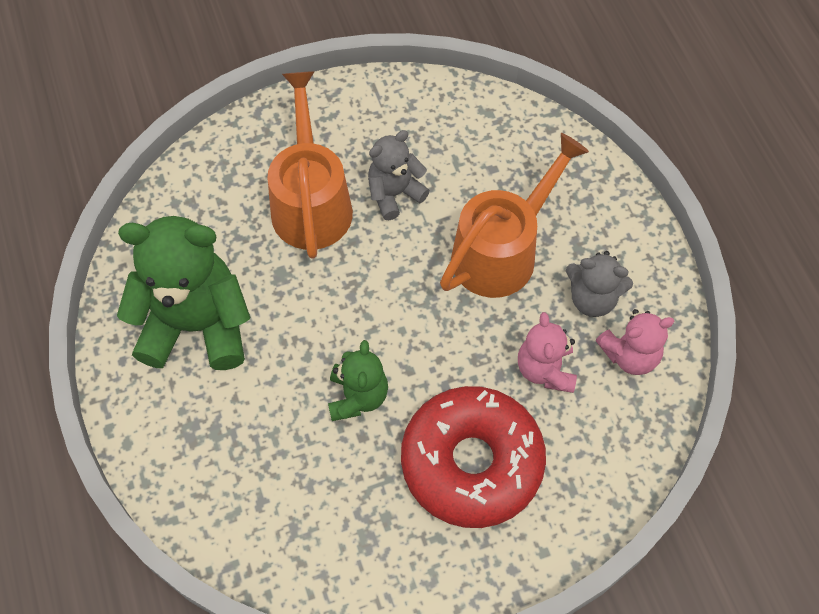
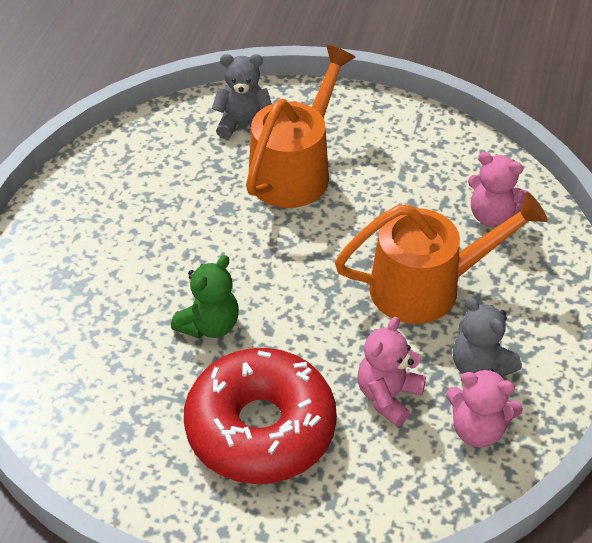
camera: 35 degrees right, 15 degrees down
green teddy bear [117,216,250,370] -> none
grey teddy bear [368,130,430,220] -> grey teddy bear moved to [212,54,272,139]
none -> pink teddy bear [468,152,531,227]

